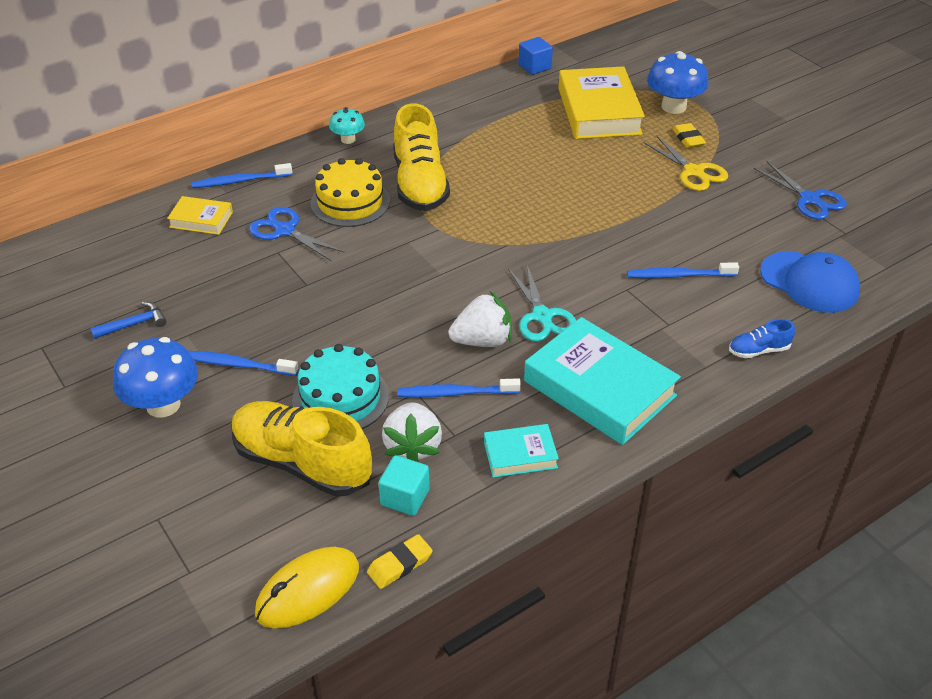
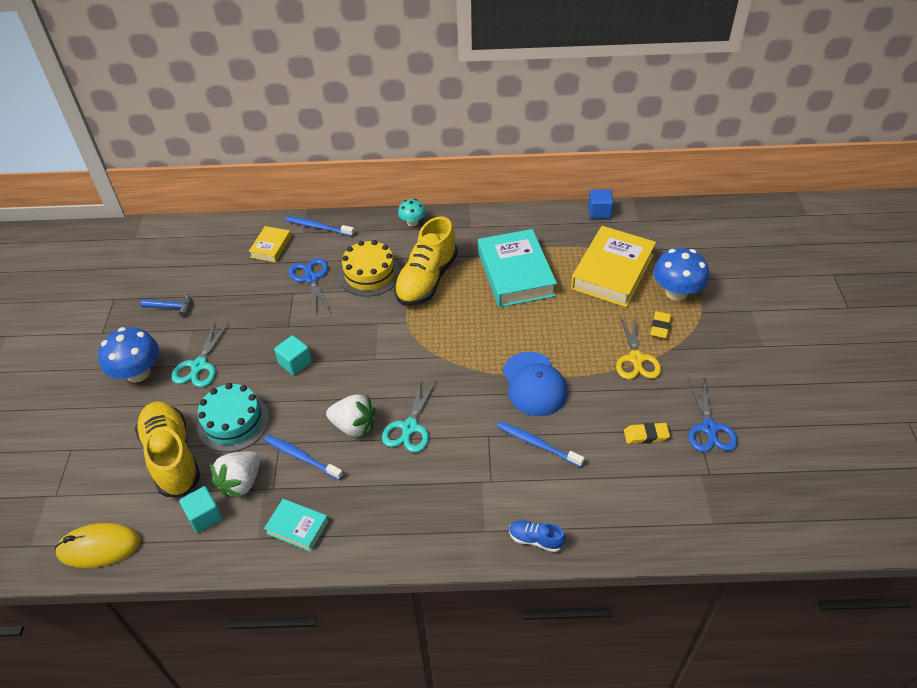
camera: 35 degrees right, 5 degrees up
yellow book [167,196,233,235] -> yellow book turned 60 degrees clockwise [249,226,291,262]
blue toothbrush [188,351,298,376] -> turquoise scissors [171,322,229,387]
yellow eraser [367,534,433,589] -> yellow eraser moved to [624,423,670,444]
turquoise book [524,317,681,445] -> turquoise book moved to [478,229,557,307]
blue cap [760,251,860,313] -> blue cap moved to [502,352,568,416]
none -> turquoise cube [274,335,312,375]

